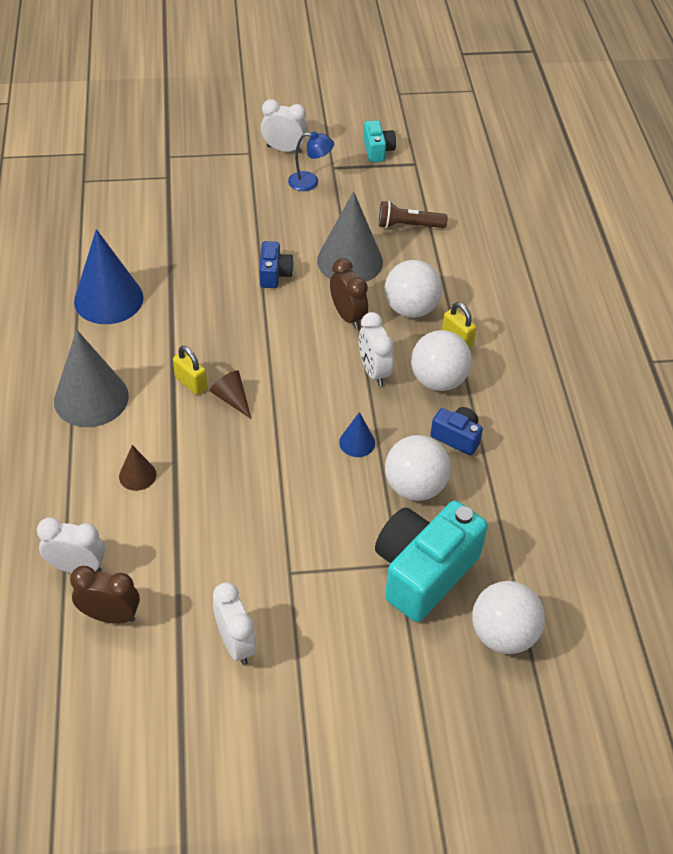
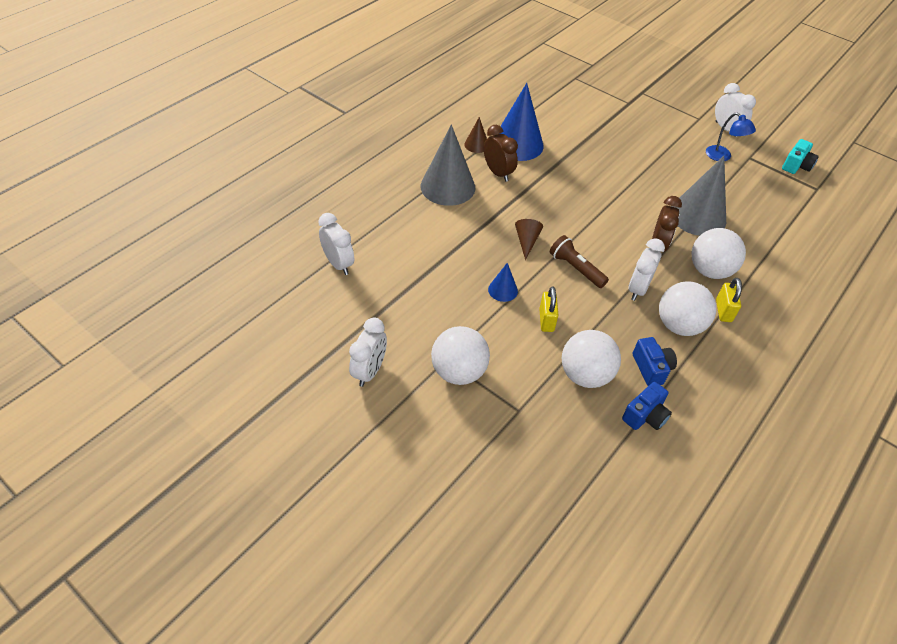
camera: 45 degrees right, 0 degrees up
brown clock [70,566,140,624] -> brown clock moved to [484,125,518,182]
brown cone [119,445,157,491] -> brown cone moved to [464,117,487,153]
yellow padlock [173,346,207,395] -> yellow padlock moved to [539,287,559,332]
blue camera [259,241,294,288] -> blue camera moved to [622,382,672,430]
blue cone [339,412,375,457] -> blue cone moved to [488,263,518,302]
turquoise camera [375,501,488,622] -> none
brown flashlight [379,201,448,228] -> brown flashlight moved to [550,235,609,288]
white ball [472,581,545,654] -> white ball moved to [431,326,490,385]

